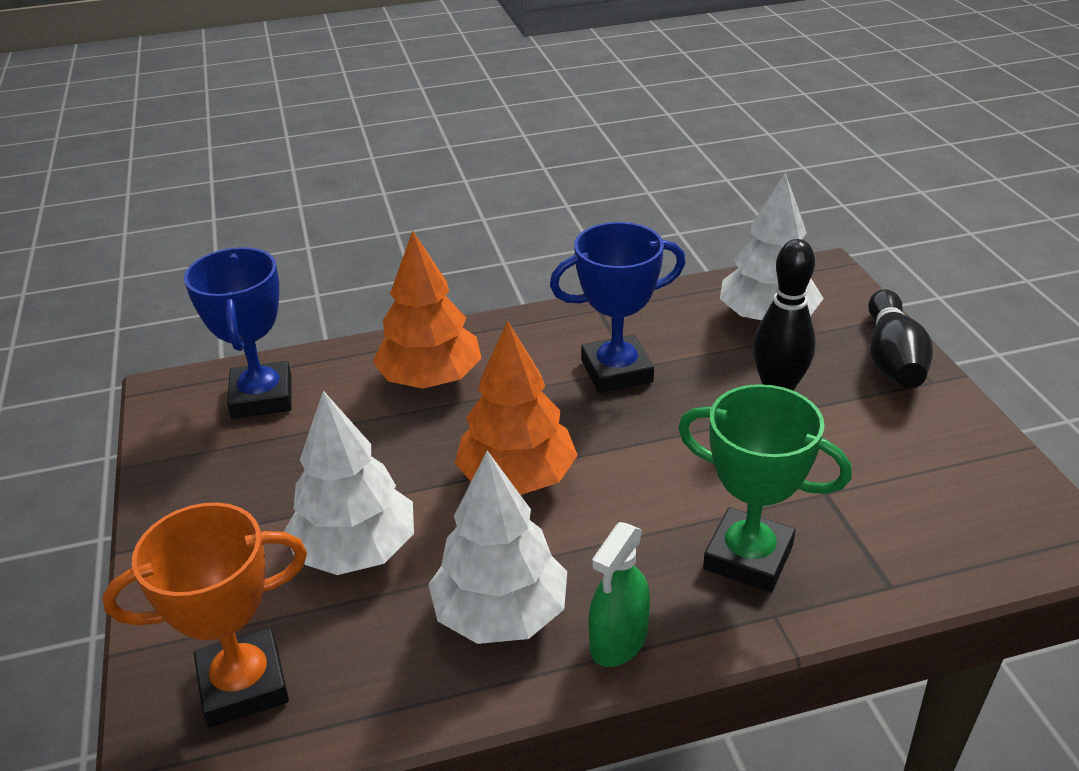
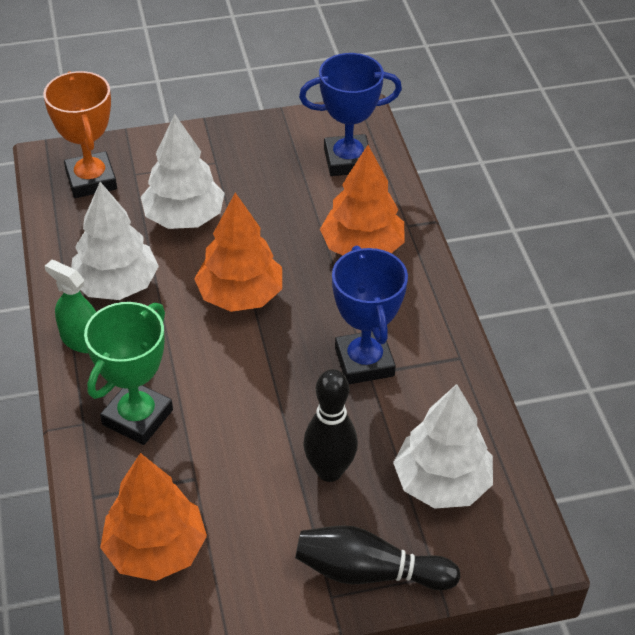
camera: 90 degrees right, 10 degrees up
none -> orange tree [100,453,207,581]

